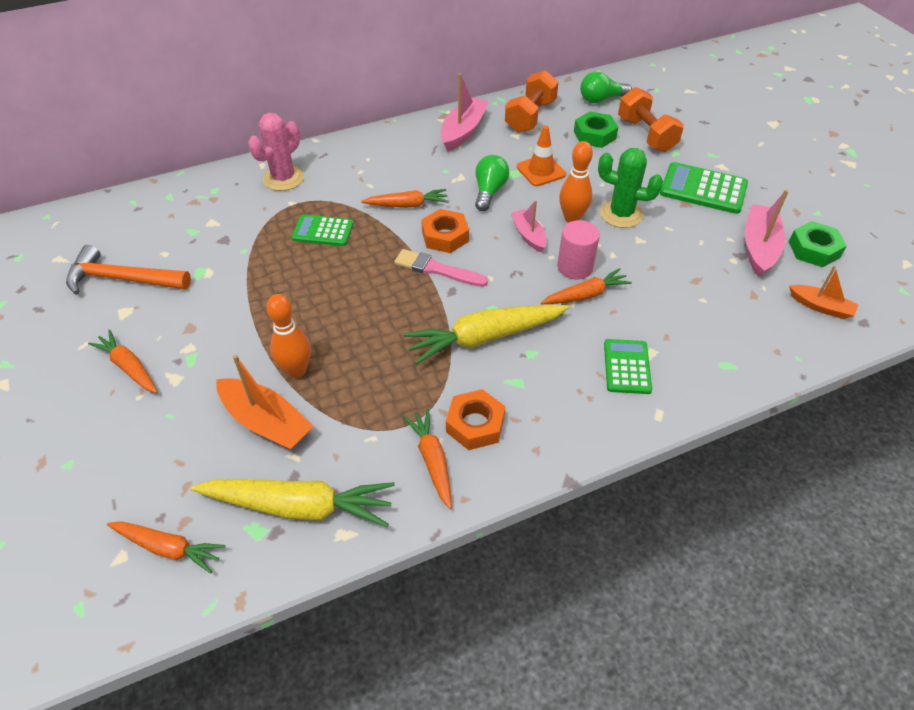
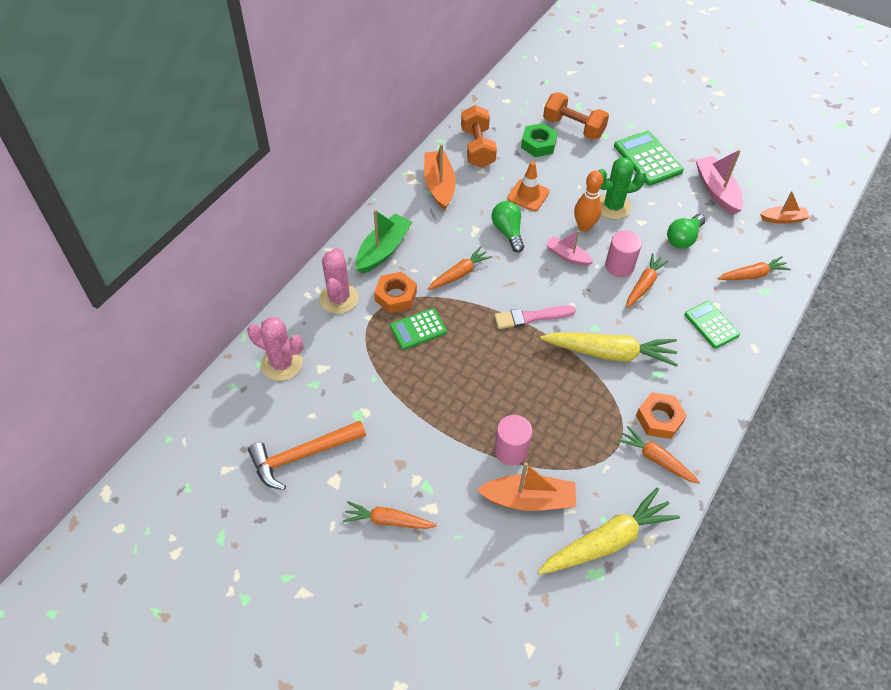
camera: 35 degrees left, 5 degrees up
orange carrot [107,521,226,574] -> orange carrot moved to [717,256,791,280]
orange bowling pin [267,294,311,378] -> pink cylinder [494,415,532,465]
yellow carrot [403,304,569,365] -> yellow carrot turned 120 degrees counterclockwise [540,332,678,367]
orange nut [421,209,469,253] -> orange nut moved to [374,272,417,313]
pink boat [441,73,488,152] -> orange boat [424,144,456,210]
green light bulb [580,72,632,103] -> green light bulb moved to [667,214,705,249]
green calculator [660,162,748,214] -> green calculator turned 75 degrees clockwise [614,131,684,186]
green nut [789,221,847,267] -> none
none -> pink cactus [247,317,303,381]
none -> green boat [356,209,412,274]

